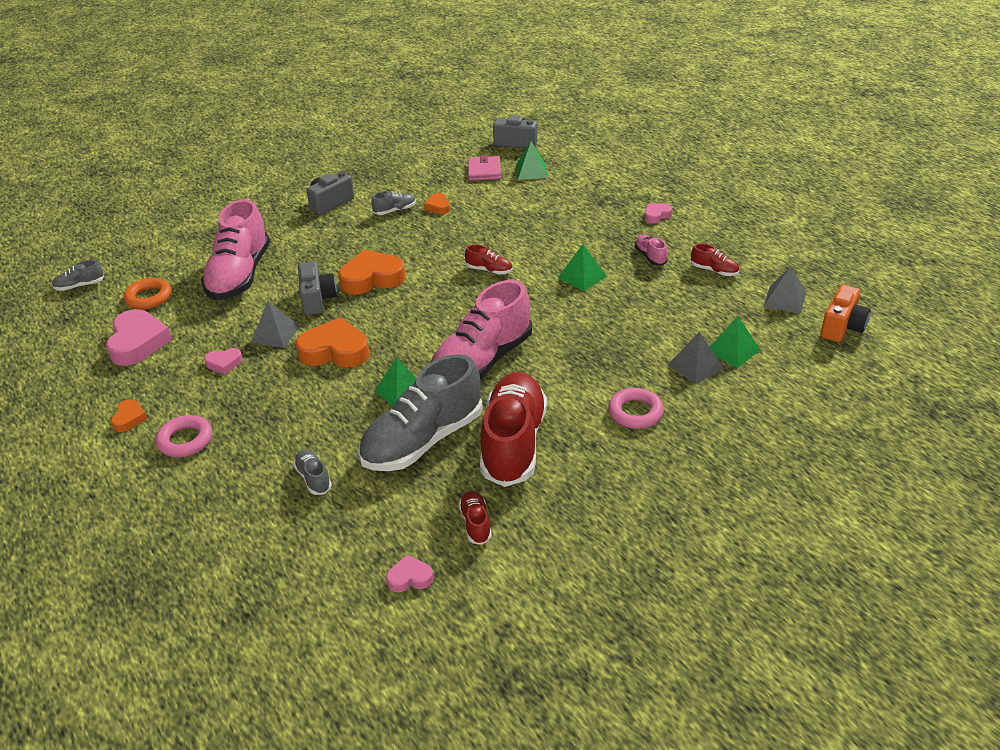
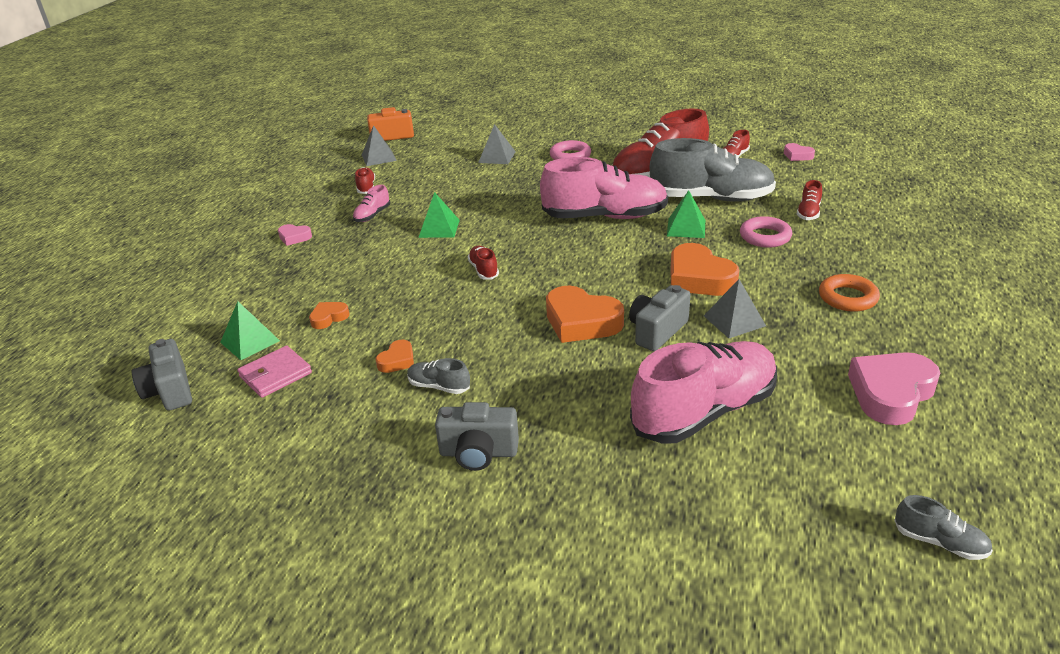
camera: 130 degrees left, 5 degrees down
orange heart [111,399,148,432] -> orange heart moved to [309,302,349,329]
orange ring [124,278,171,310] -> orange ring moved to [819,274,880,312]
pink ring [156,415,212,457] -> pink ring moved to [740,216,792,247]
pink heart [204,348,243,374] -> none
grey shoe [293,449,332,495] -> red shoe [797,180,822,220]
green pyramid [710,316,760,368] -> none

